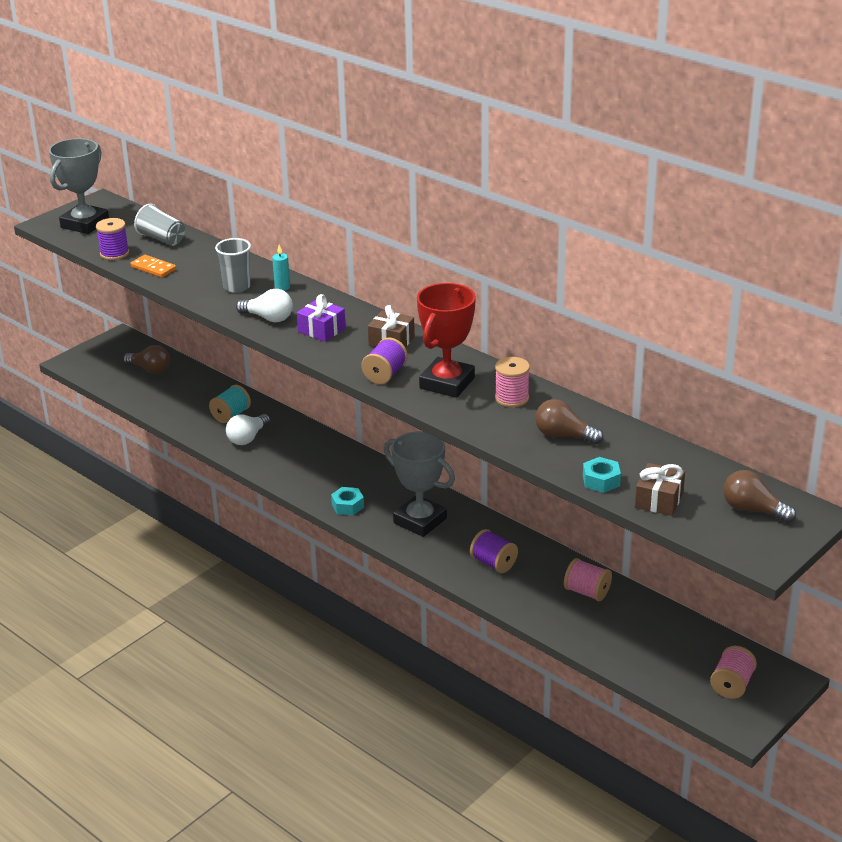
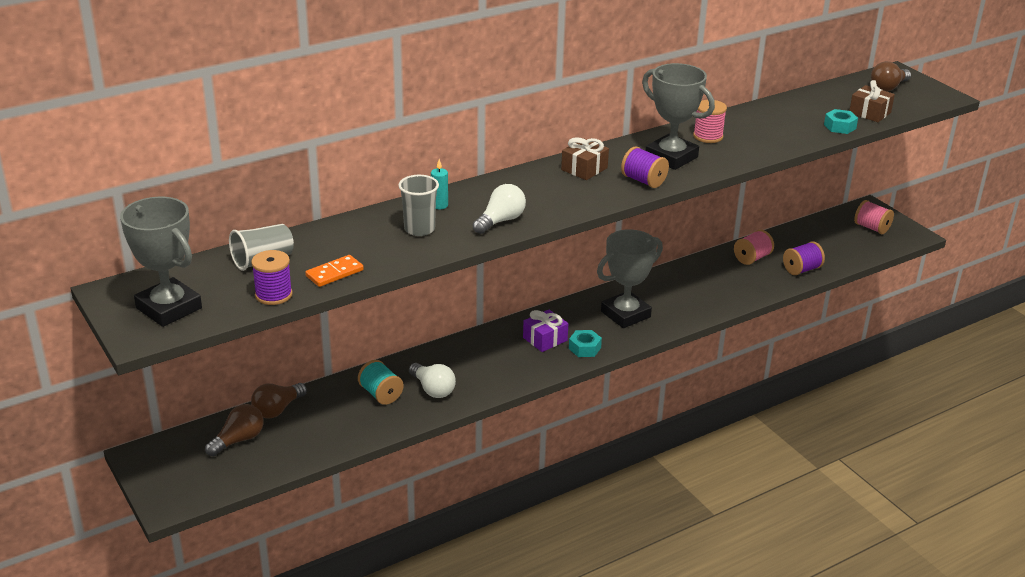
camera: 75 degrees left, 0 degrees up
purple gift [297,294,346,342] -> purple gift moved to [523,309,568,352]
red trophy [417,283,476,398] -> grey trophy [642,63,715,170]
purple spool [470,529,518,573] -> purple spool moved to [783,241,825,275]
brown light bulb [535,399,603,444] -> brown light bulb moved to [251,383,307,418]

